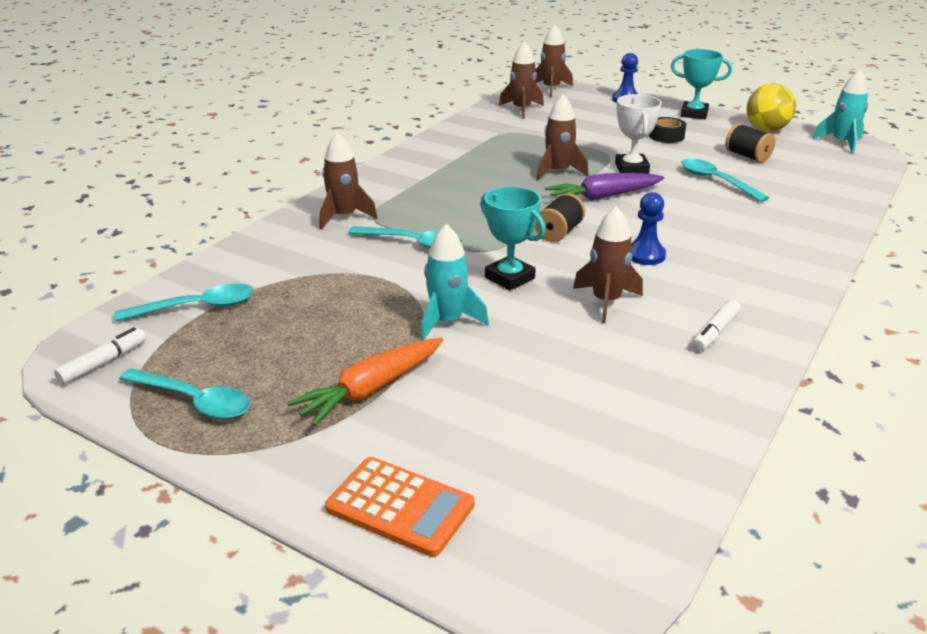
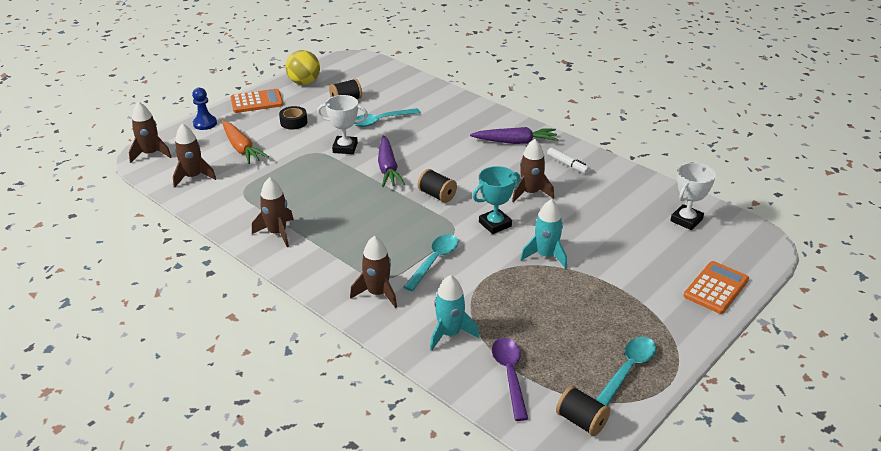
camera: 80 degrees left, 5 degrees up
white marker [54,327,146,385] -> black spool [556,386,610,436]
turquoise spoon [114,283,254,322] -> purple spoon [492,338,528,421]
orange carrot [287,338,443,426] -> orange carrot moved to [222,121,269,164]
brown rocket [536,94,589,181] -> brown rocket moved to [252,177,294,247]
blue pawn [631,192,666,265] -> none
turquoise trophy [671,49,732,119] -> orange calculator [231,89,283,113]
turquoise rocket [813,69,868,154] -> turquoise rocket moved to [430,275,479,351]
none -> purple carrot [470,127,558,144]
none -> white trophy [670,162,716,230]

